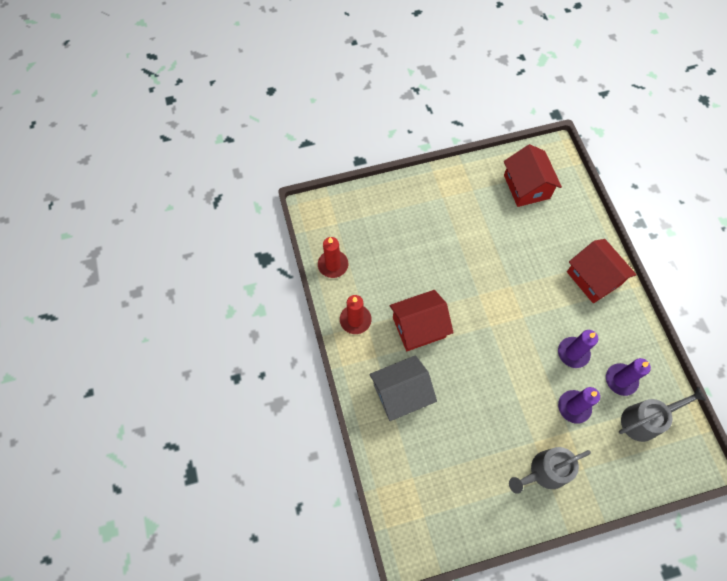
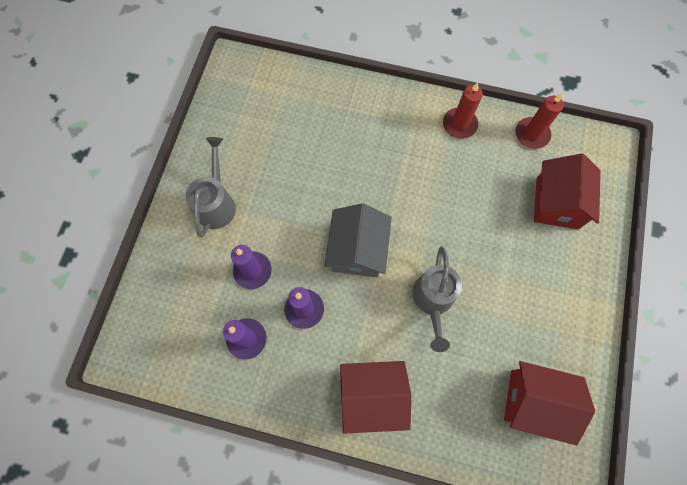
camera: 120 degrees right, 5 degrees up
grey house [369,355,437,421] -> grey house moved to [325,203,392,277]
red house [390,290,454,351] -> red house moved to [534,153,601,229]
grey watering can [619,387,706,442] -> grey watering can moved to [412,246,462,352]

